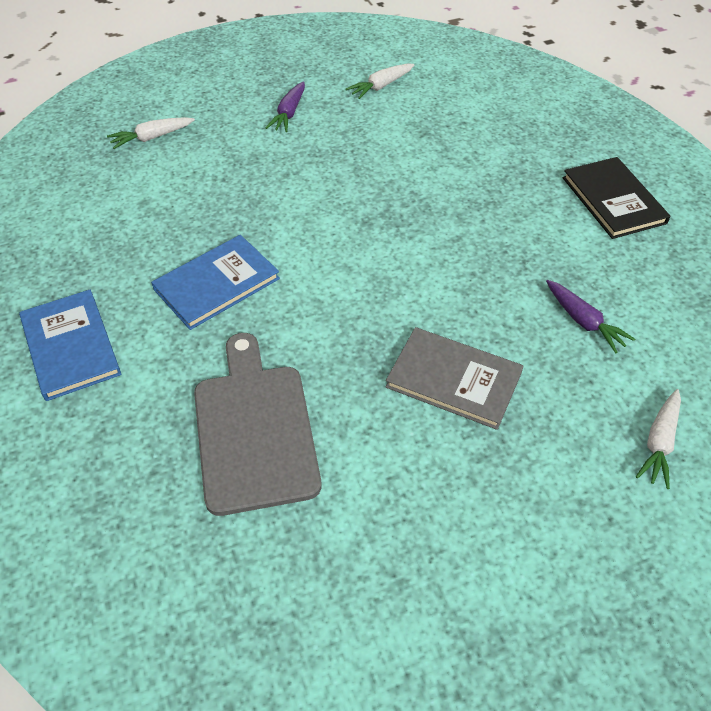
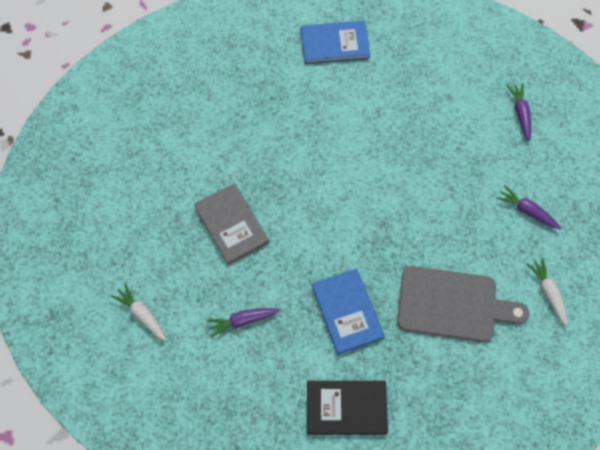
camera: 110 degrees right, 15 degrees up
white carrot [107,117,195,149] -> purple carrot [507,83,531,141]
blue book [151,235,280,330] -> blue book moved to [312,268,384,355]
grey cutting board [194,333,322,516] -> grey cutting board moved to [397,266,529,342]
grey book [386,327,524,430] -> grey book turned 75 degrees counterclockwise [194,183,269,265]

